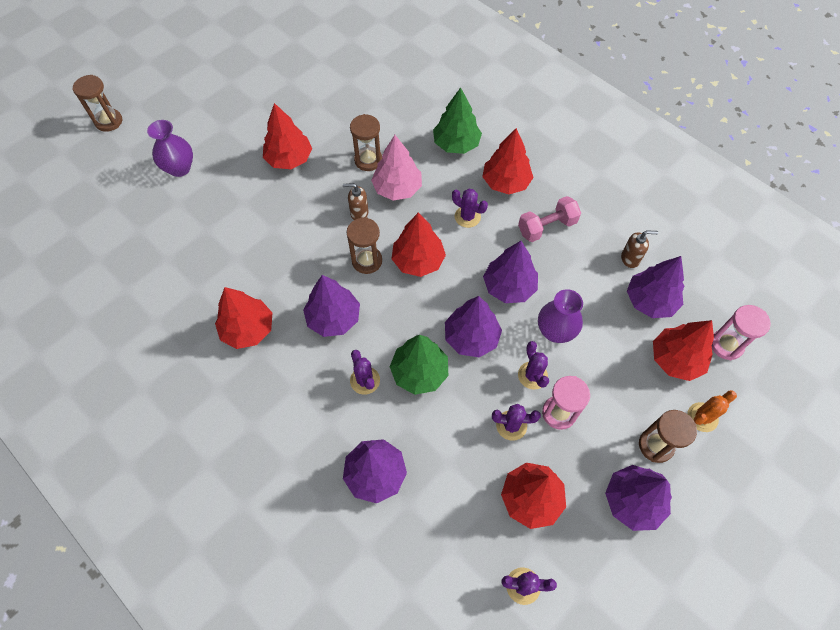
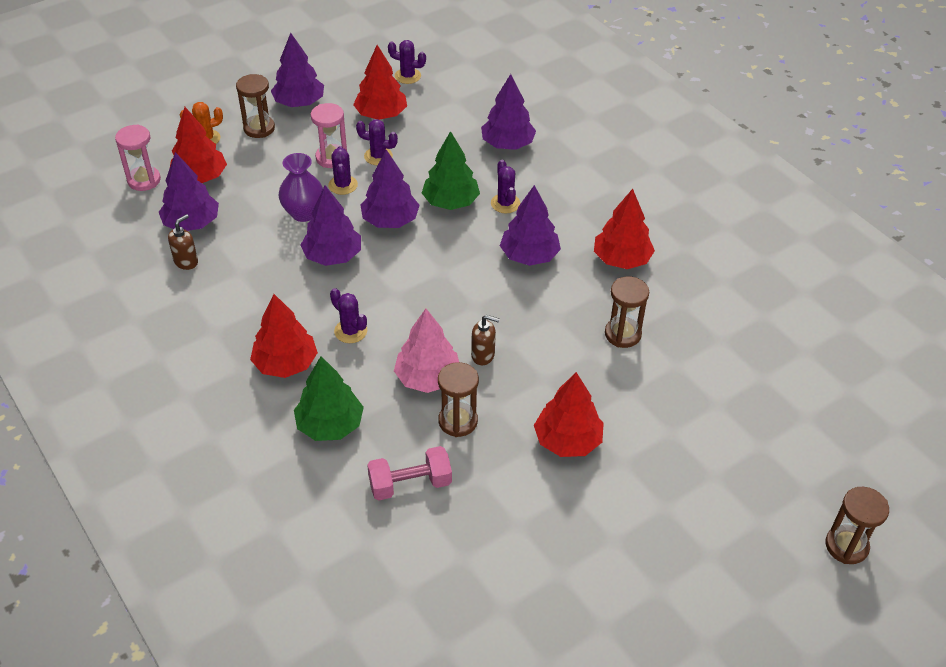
camera: 170 degrees left, 15 degrees down
purple vase [147,120,193,177] -> none
brown hourglass [347,217,382,274] -> brown hourglass moved to [605,276,649,348]
red tree [392,213,446,277] -> none
pink dumbbell [518,196,581,242] -> pink dumbbell moved to [367,446,452,501]
brown soap dispenser [621,230,658,268] -> brown soap dispenser turned 120 degrees clockwise [168,214,198,270]

